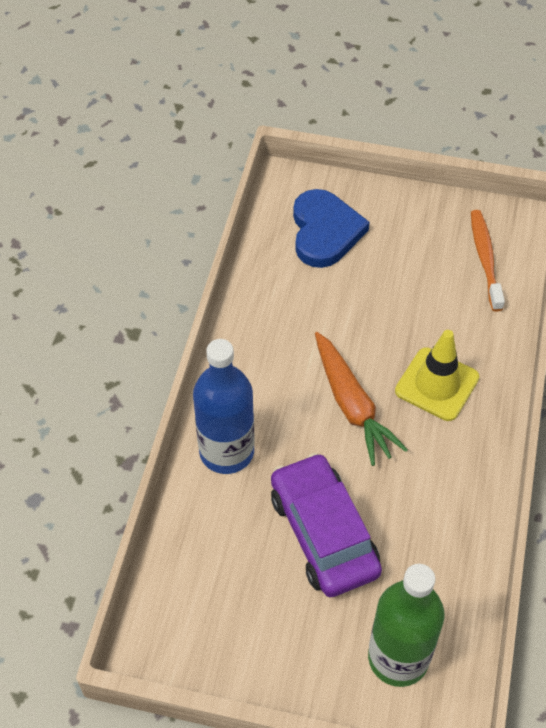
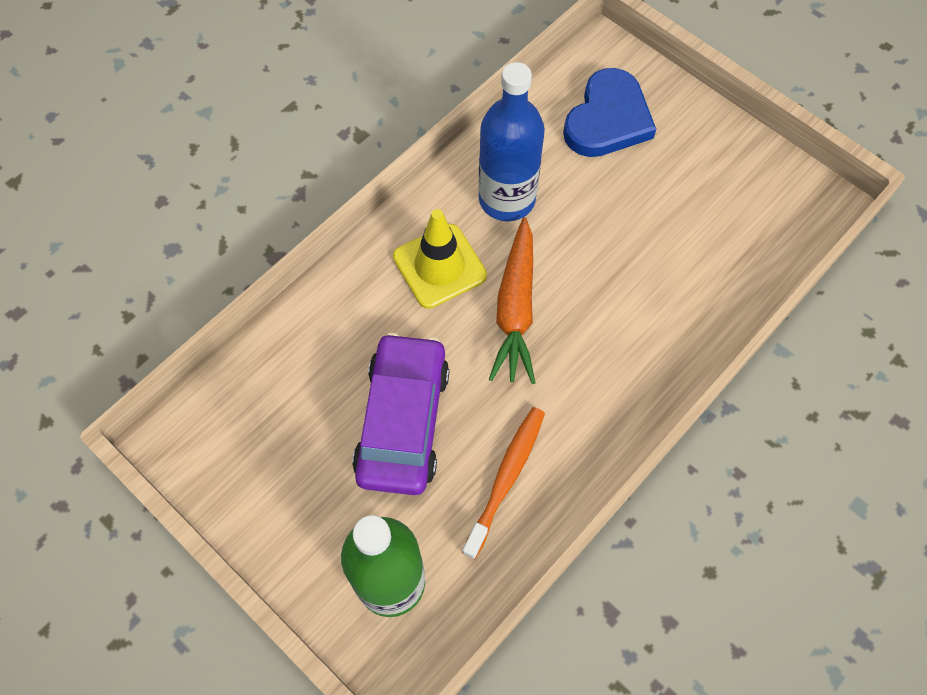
camera: 30 degrees right, 10 degrees up
blue bottle [193,339,255,474] -> blue bottle moved to [478,62,545,221]
yellow traffic cone [395,330,479,421] -> yellow traffic cone moved to [393,209,487,309]
orange toothbrush [471,210,505,312] -> orange toothbrush moved to [462,407,545,559]

